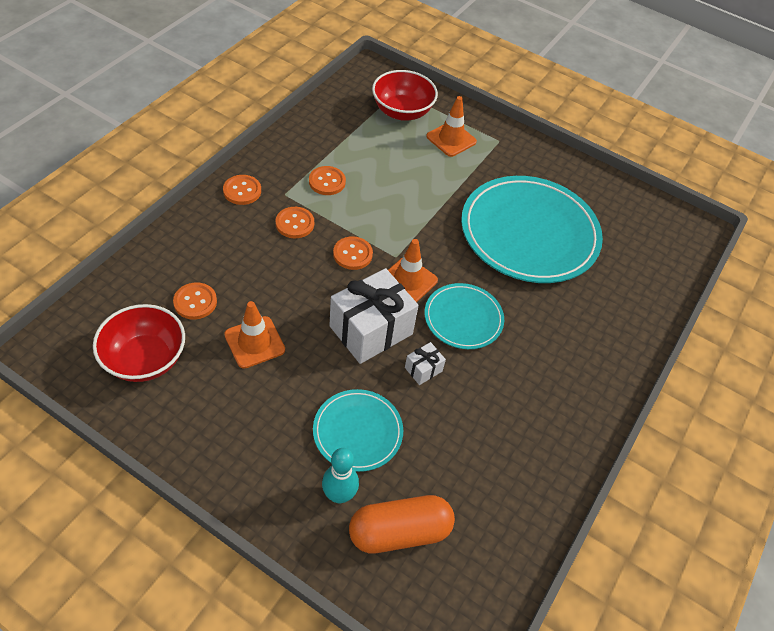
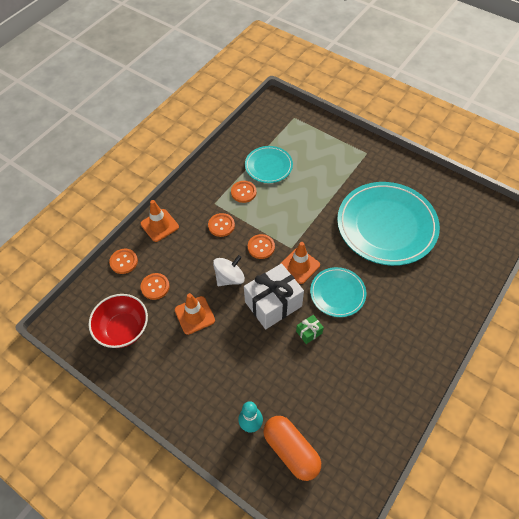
camera: 10 degrees right, 5 degrees up
orange button [223,175,261,205] -> orange button moved to [109,249,138,274]
turquoise plate [313,389,403,472] -> turquoise plate moved to [245,146,293,183]
orange capsule [349,495,455,553] -> orange capsule turned 60 degrees clockwise [263,416,321,481]
red bowl [372,70,438,121] -> none
white gift [405,342,446,385] -> green gift [296,315,324,344]
orange traffic cone [426,96,477,157] -> orange traffic cone moved to [140,200,179,242]
none -> white spinning top [213,255,245,286]

